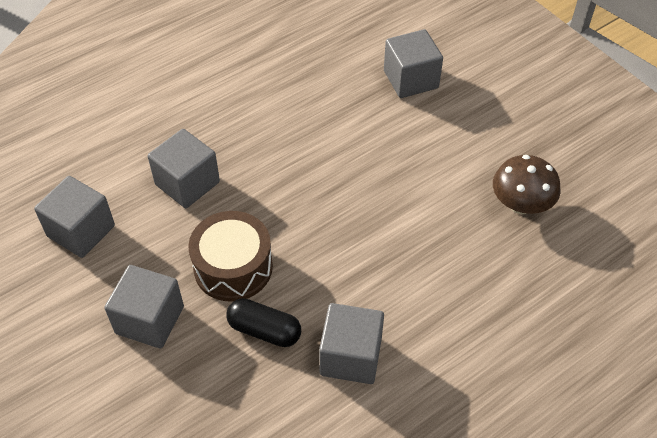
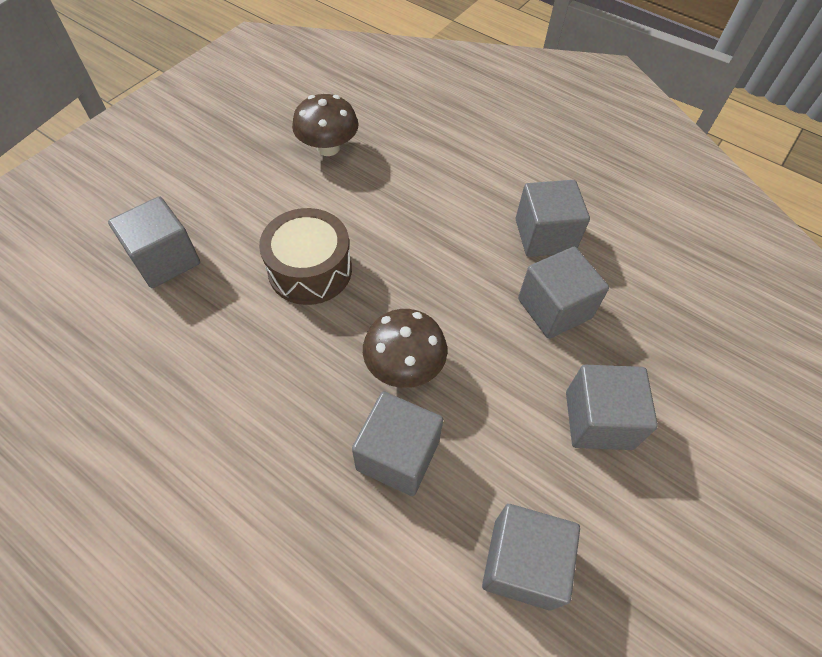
camera: 110 degrees left, 5 degrees up
brown drum [188,211,273,302] -> brown drum moved to [259,208,352,305]
black capsule [226,298,301,347] -> grey cube [518,247,609,339]
none -> brown mushroom [363,309,447,388]

